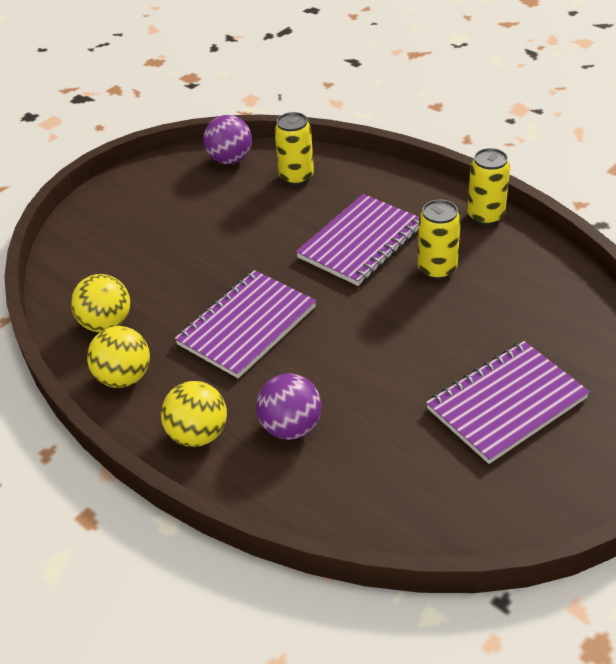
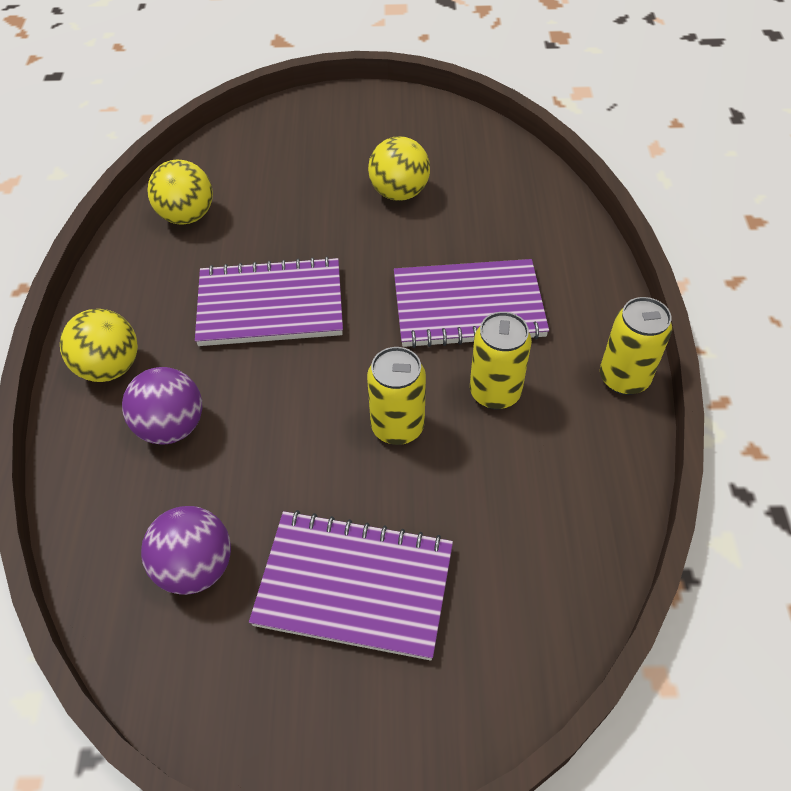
camera: 45 degrees right, 10 degrees up
yellow ball [87,326,150,388] -> yellow ball moved to [368,136,430,201]
purple ball [204,115,252,164] -> purple ball moved to [141,506,231,595]
yellow can [274,112,314,185] -> yellow can moved to [367,347,426,445]

